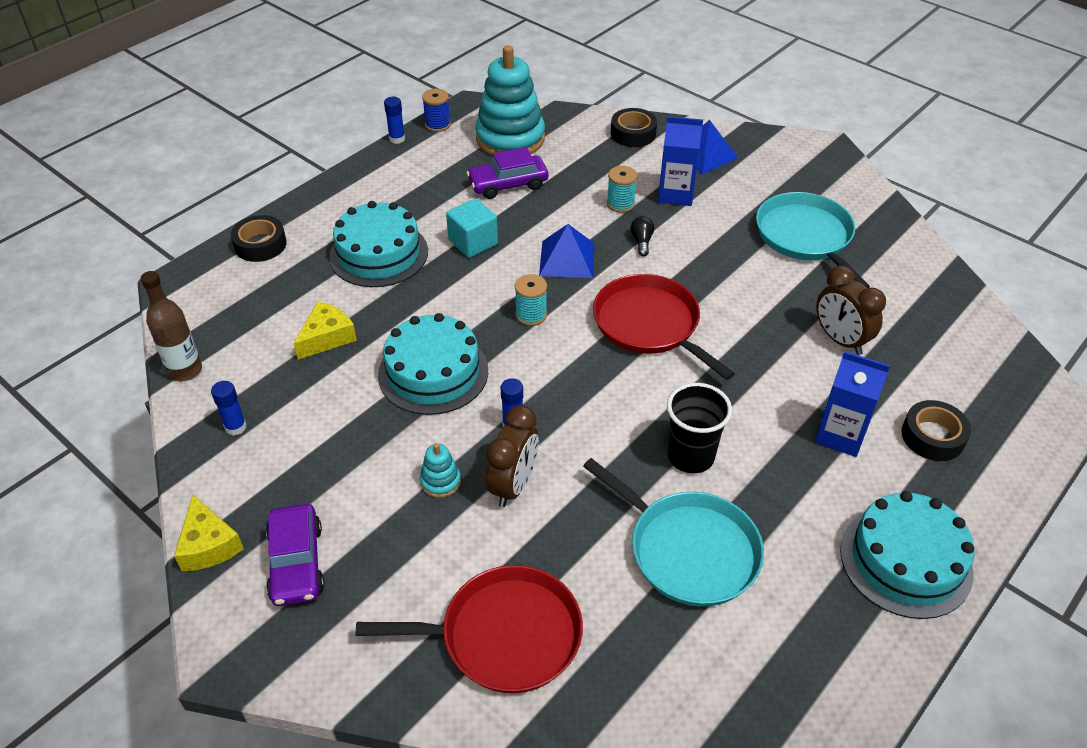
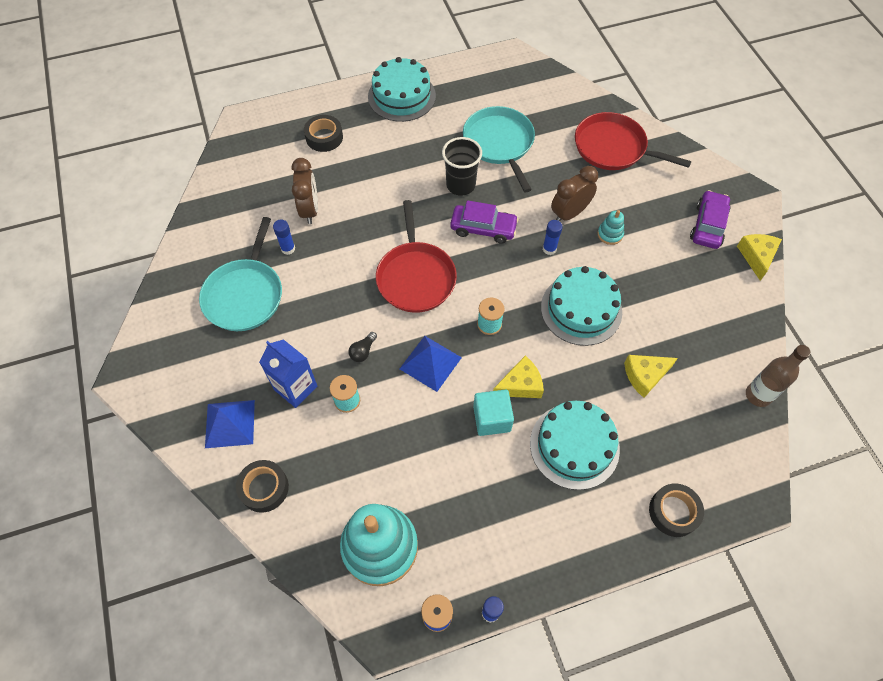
camera: 150 degrees left, 15 degrees up
blue glue stick [211,381,247,436] -> blue glue stick moved to [273,220,295,255]
purple car [467,147,548,199] -> purple car moved to [450,200,519,244]
blue carton [815,351,890,457] -> none
none -> yellow cheese [493,355,544,398]

